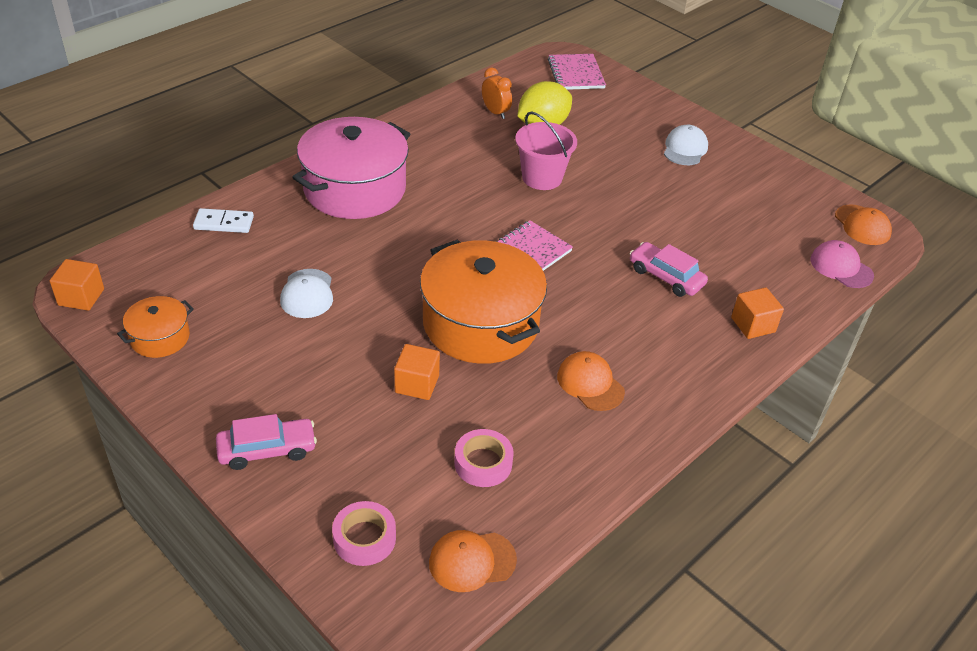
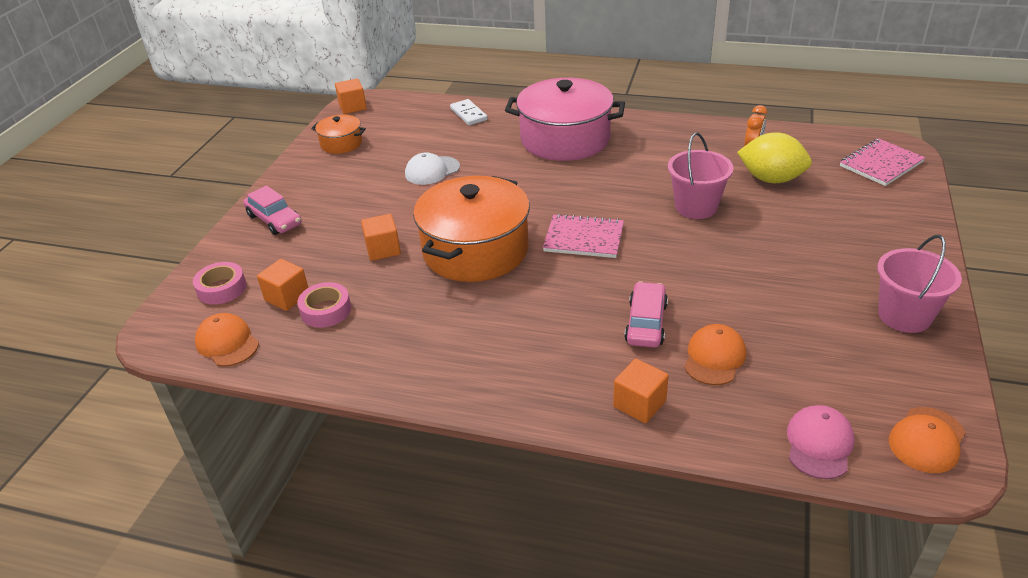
camera: 65 degrees right, 5 degrees down
orange cap [557,351,625,411] -> orange cap moved to [684,324,746,385]
white cap [664,125,708,165] -> none
none -> orange cube [257,259,308,311]
none -> pink bucket [877,235,962,333]

